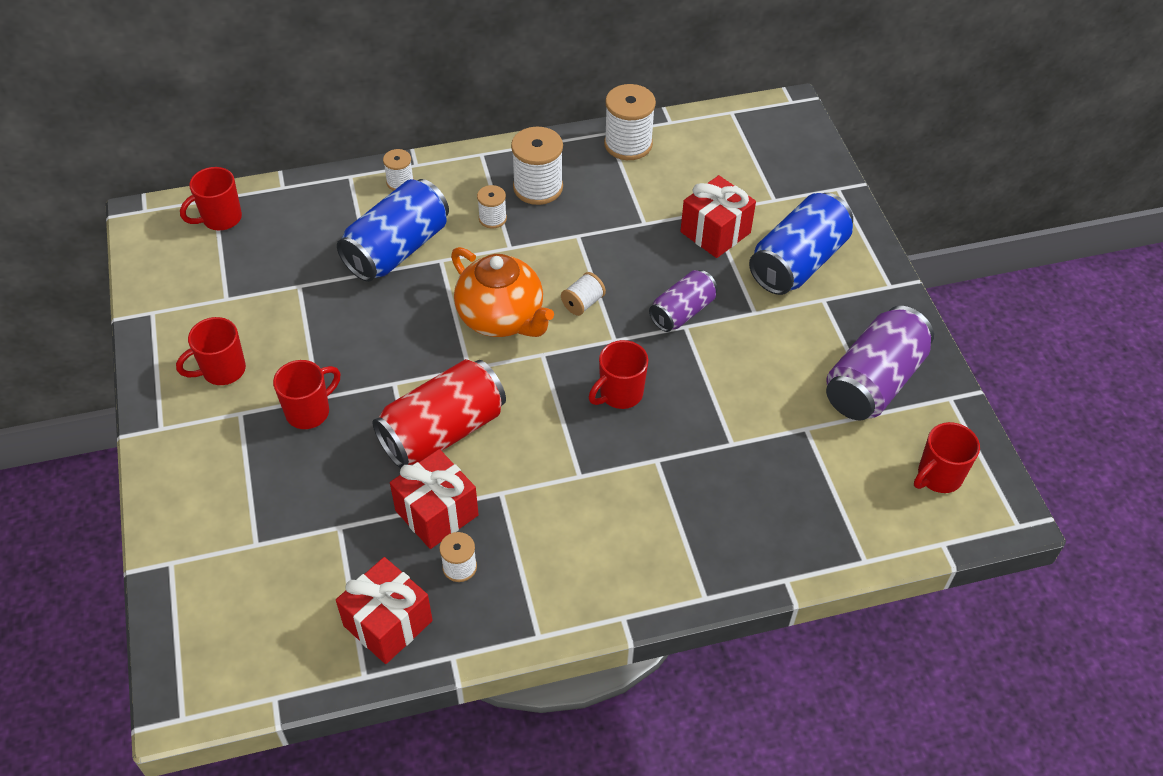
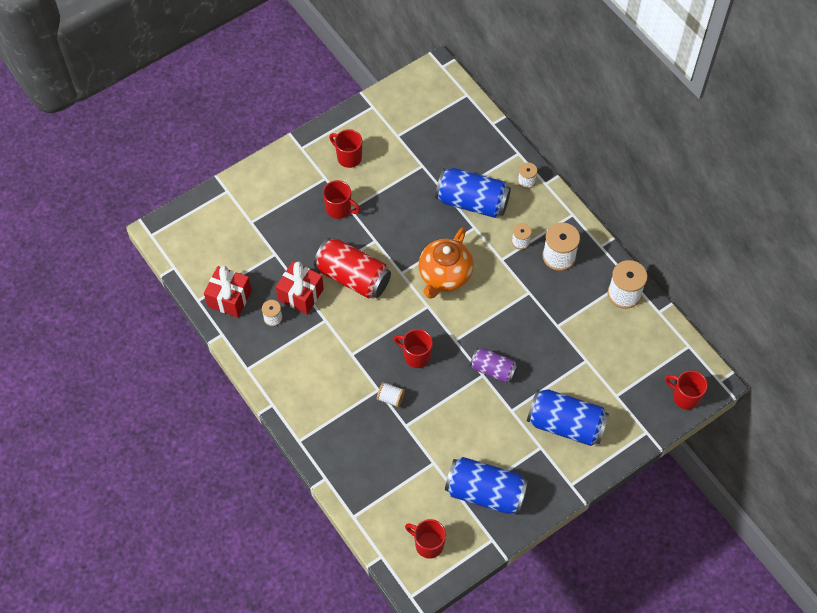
camera: 70 degrees right, 10 degrees up
red mug [180,167,242,230] -> red mug moved to [665,370,708,410]
white spool [561,272,606,316] -> white spool moved to [377,382,405,408]
red gift [680,175,756,258] -> none
purple can [826,306,934,420] -> blue can [445,457,529,514]

